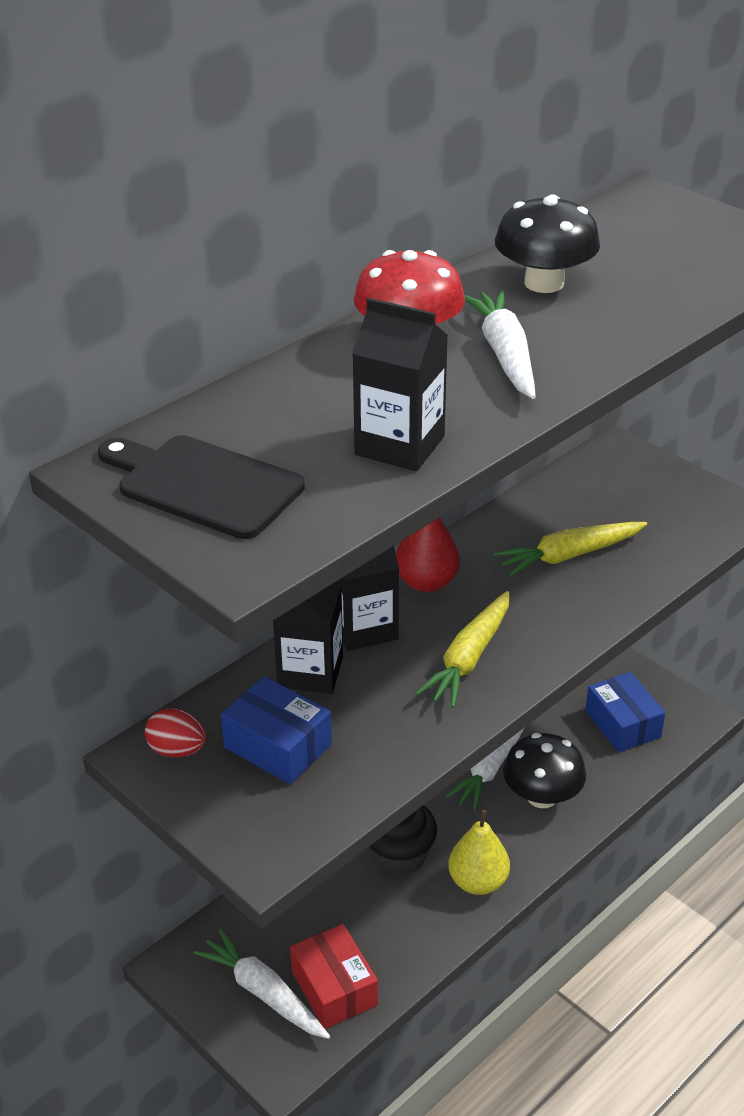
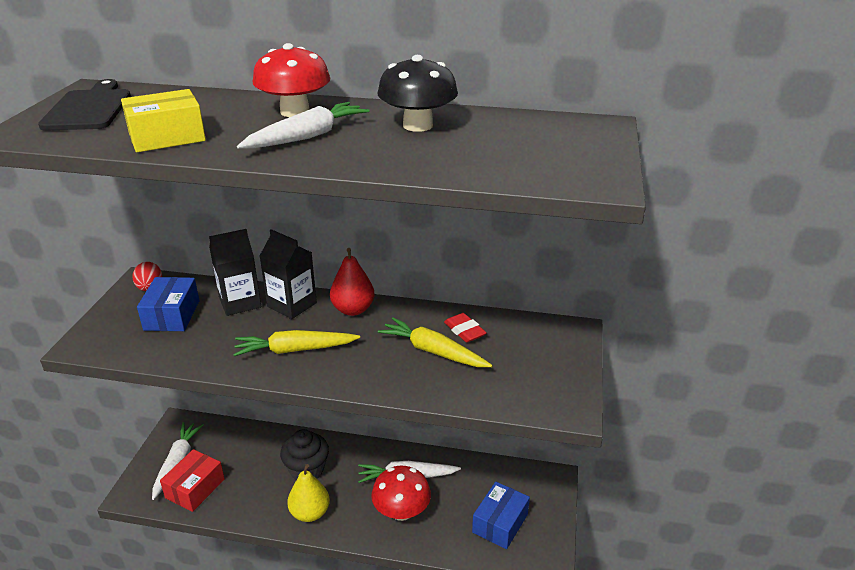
camera: 55 degrees right, 5 degrees down
black carton [352,298,448,471] -> yellow box [121,89,206,152]
black mushroom [503,733,586,808] -> red mushroom [371,466,431,521]
none -> red eraser [444,313,487,343]

